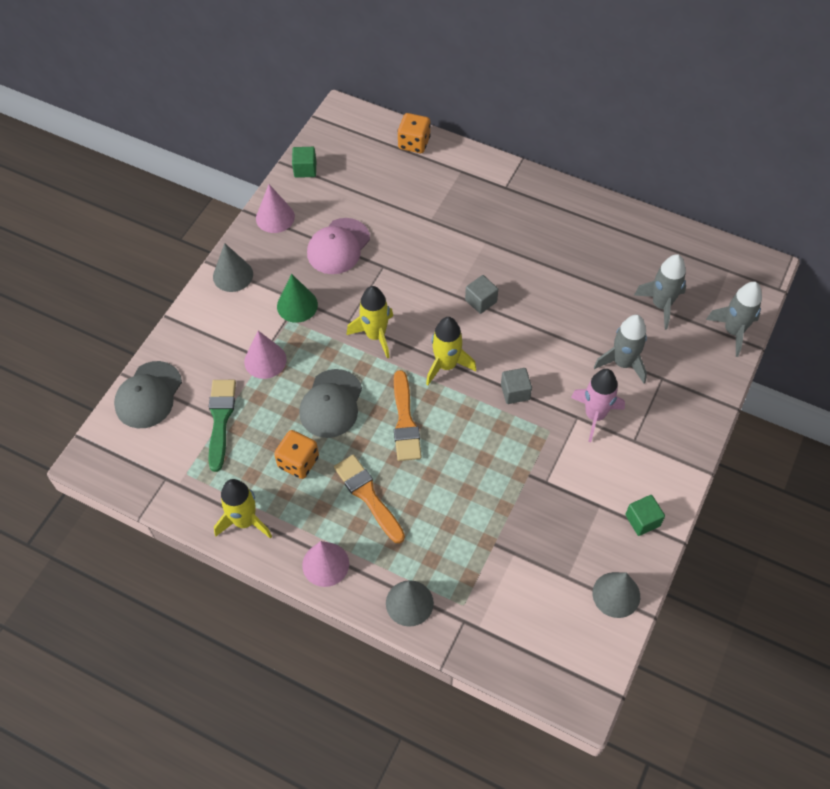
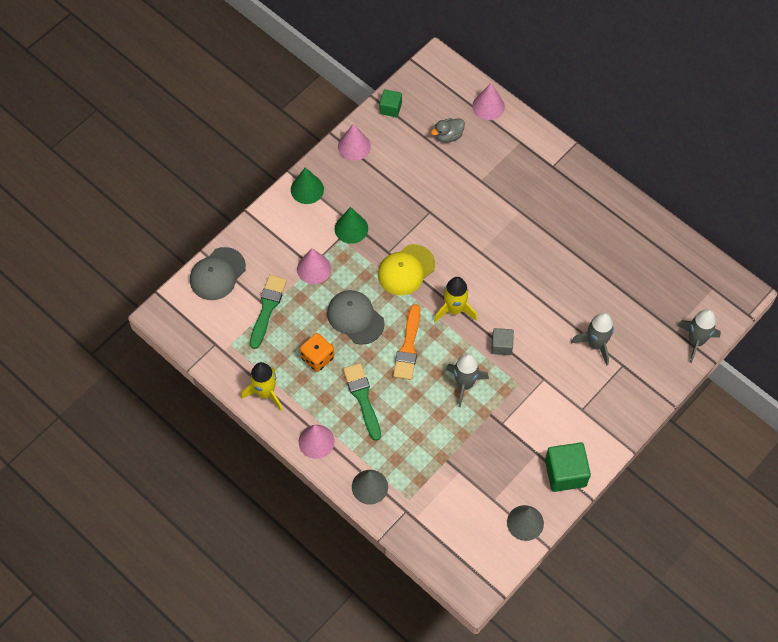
camera: 15 degrees right, 5 degrees up
grey cone [213,243,253,292] -> green cone [291,167,324,204]
grey cap [299,369,362,438] -> grey cap turned 105 degrees clockwise [327,290,385,345]
pink cap [307,218,370,274] -> none
orange brush [334,455,405,543] -> green brush [343,363,381,441]
yellow rocket [346,286,393,359] -> yellow cap [378,244,435,295]
orange dice [397,113,431,153] -> pink cone [472,83,505,120]
grey cube [465,275,498,314] -> none
pink rocket [571,369,625,442] -> none
green cube [625,495,665,536] -> green cube [545,442,591,492], size x1.72
grey rocket [634,254,686,330] -> grey rocket moved to [446,354,489,407]
none -> grey duck [431,118,465,143]

